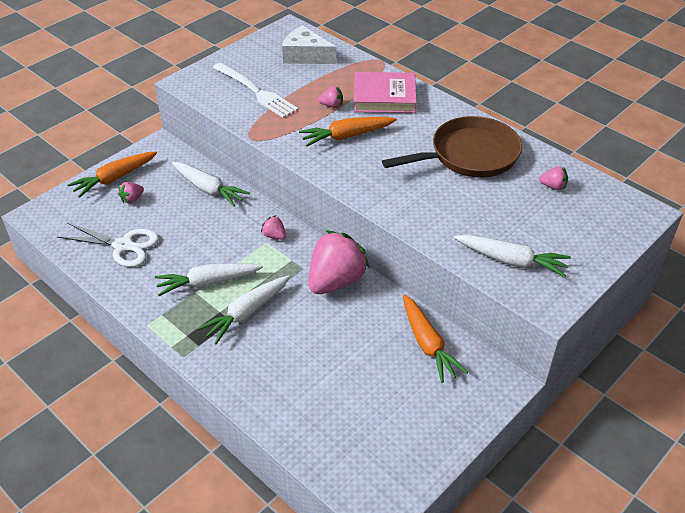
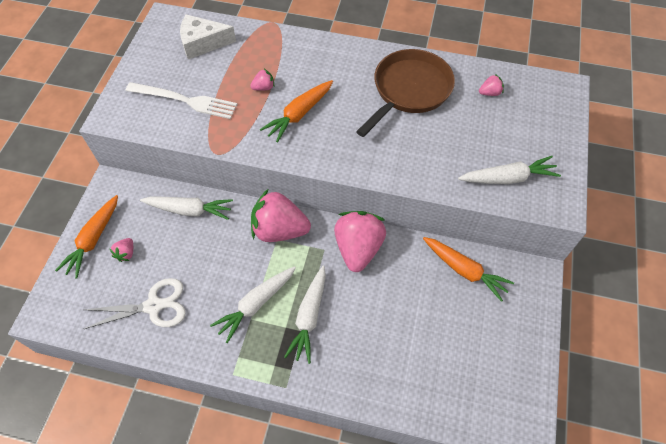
camera: 30 degrees left, 15 degrees up
pink strawberry [261,215,286,240] -> pink strawberry [251,189,311,242], size x2.36
pink book [354,72,417,113] -> none

